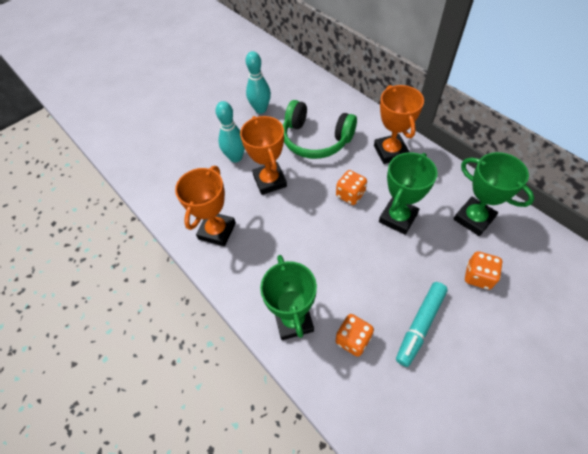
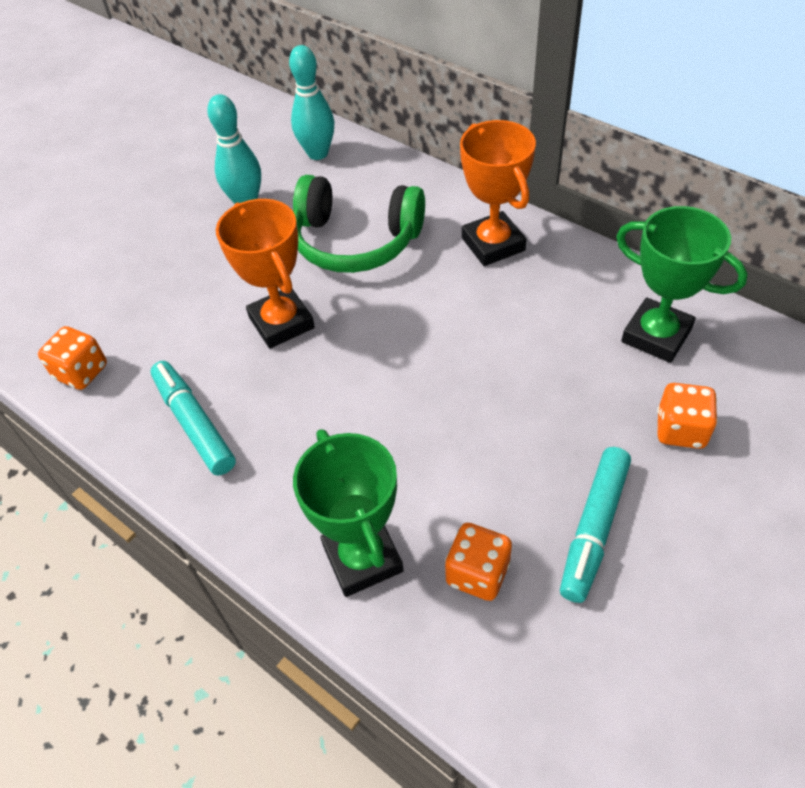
camera: 10 degrees left, 5 degrees down
orange trophy [175,166,236,246] -> turquoise marker [151,361,236,476]
turquoise bowling pin [216,101,245,163] -> turquoise bowling pin moved to [289,45,334,160]
orange dice [336,170,367,205] -> orange dice moved to [38,326,107,390]
green trophy [379,152,438,235] -> none

